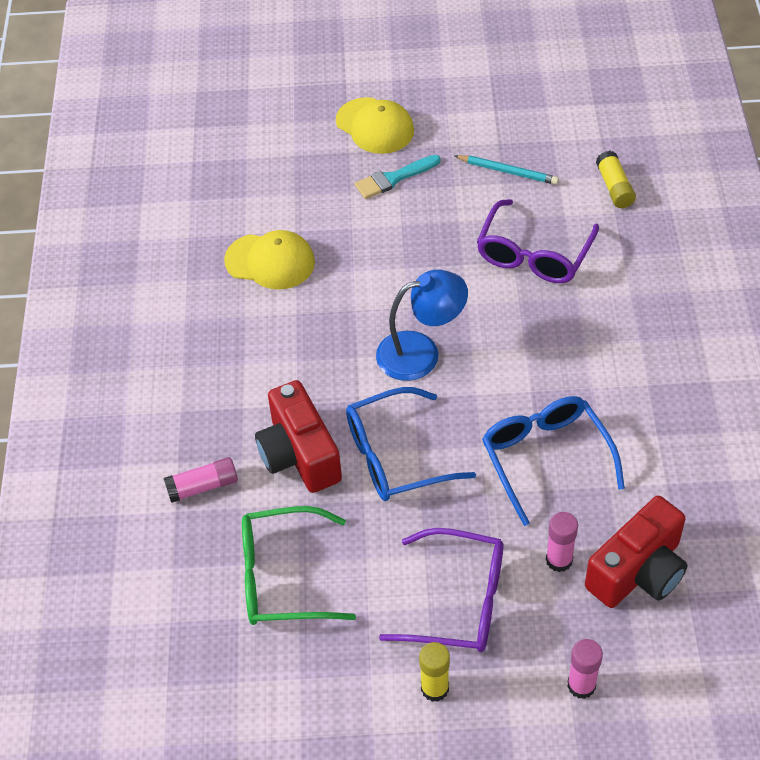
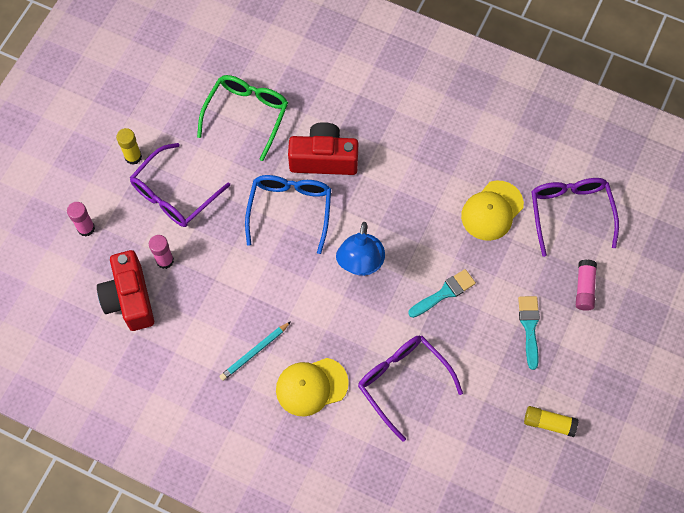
camera: 115 degrees right, 15 degrees up
pink glue stick [164,457,238,503] -> pink glue stick moved to [576,259,597,311]
yellow cap [336,97,414,154] -> yellow cap moved to [276,358,349,417]
turquoise pencil [455,155,559,185] -> turquoise pencil moved to [219,321,291,381]
blue glasses [482,396,625,526] -> none
yellow glue stick [596,151,636,208] -> yellow glue stick moved to [524,406,578,437]
none -> turquoise brush [408,269,476,318]
none -> purple glasses [531,178,619,257]

